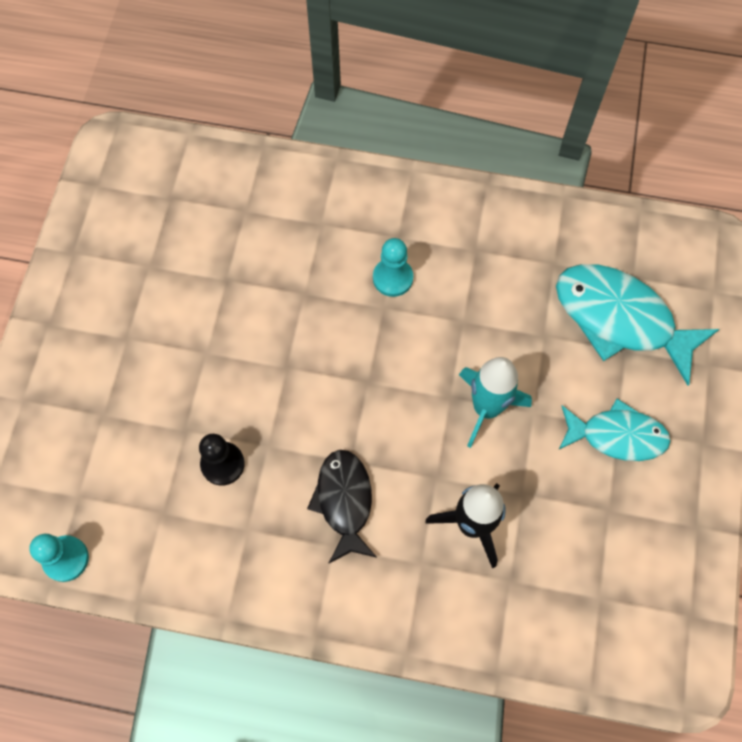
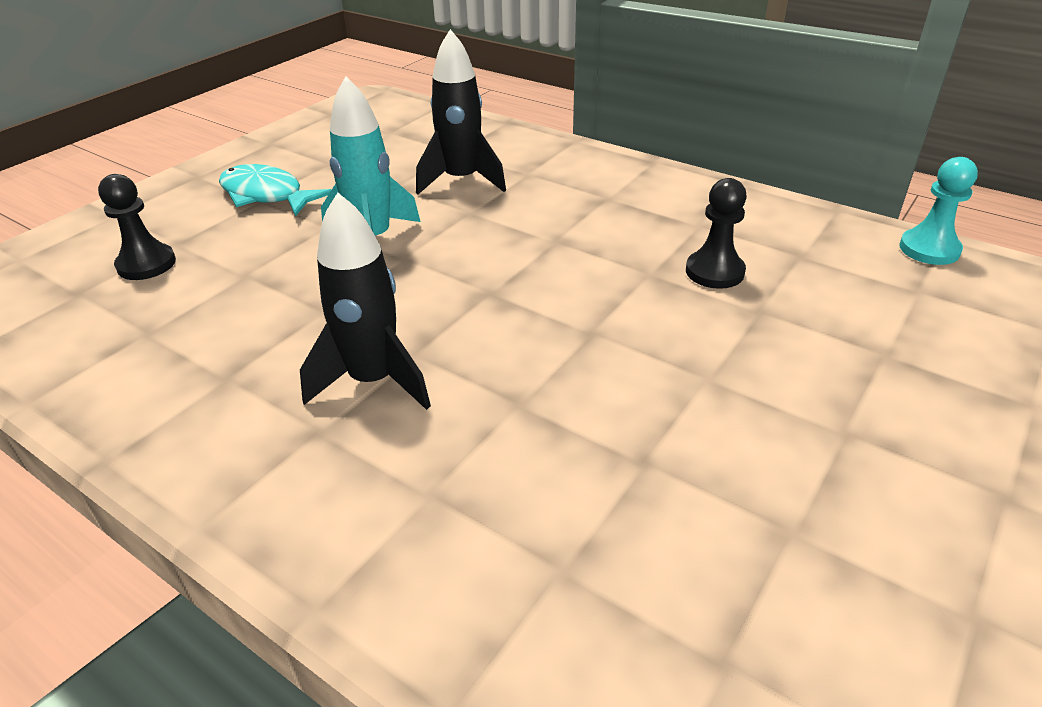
camera: 155 degrees left, 30 degrees down
black fish [307,450,377,564] -> none
turquoise pawn [373,238,413,297] -> black rocket [300,192,431,410]
turquoise fish [556,264,719,385] -> black pawn [98,174,176,280]

